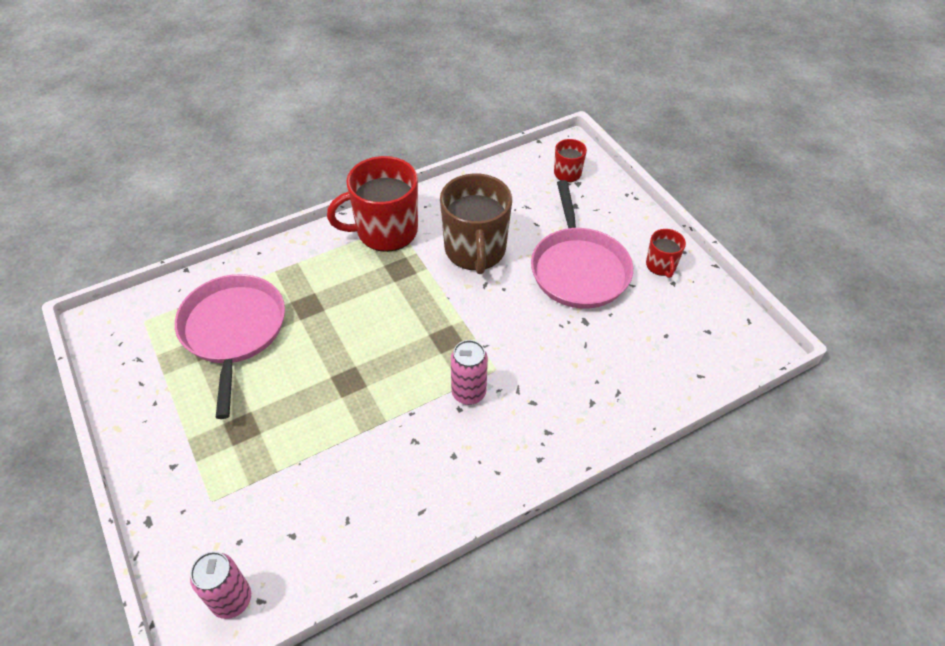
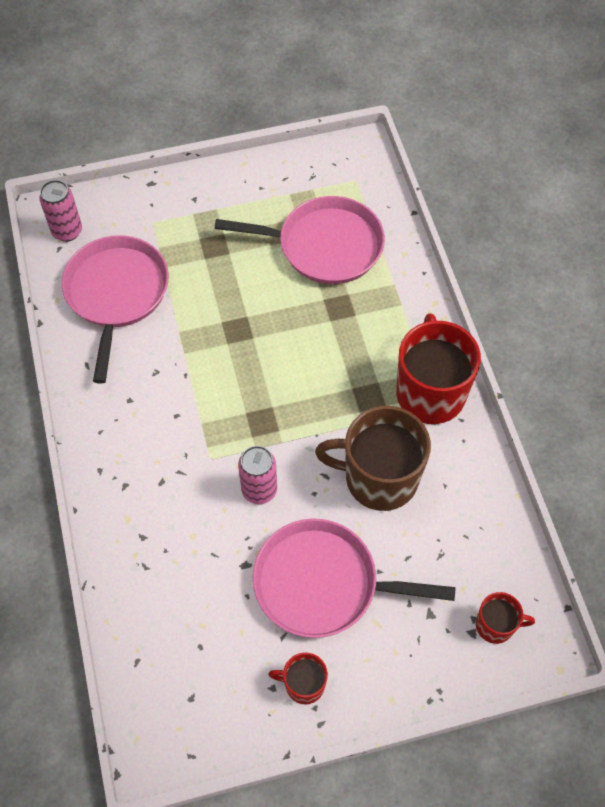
camera: 105 degrees right, 10 degrees up
pink can [451,340,488,405] -> pink can moved to [238,446,277,504]
none -> pink pan [62,235,169,384]

